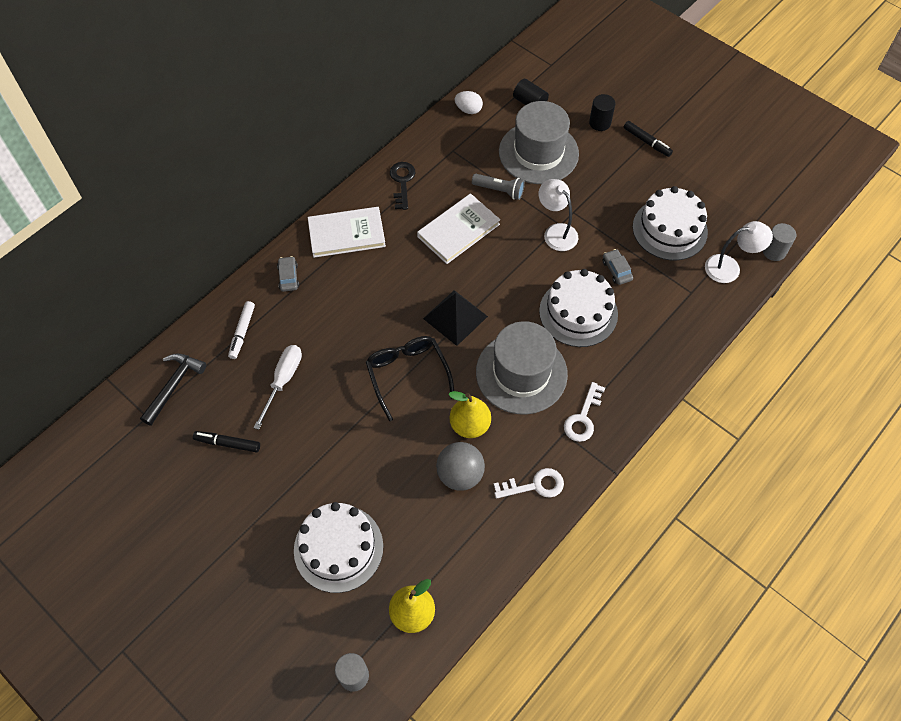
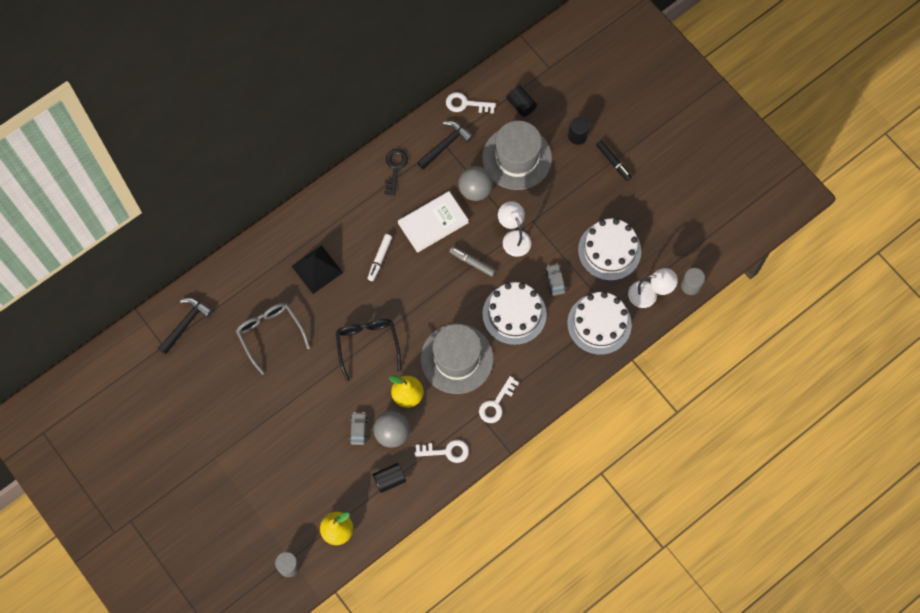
camera: 10 degrees right, 10 degrees up
black marker [193,431,260,453] -> none
white marker [228,301,255,359] -> white marker moved to [368,234,392,281]
white screwdriver [253,345,302,430] -> grey glasses [236,303,310,375]
grey car [277,256,299,292] -> grey car moved to [349,412,368,445]
white cake [294,502,383,593] -> white cake moved to [567,292,632,355]
white book [307,207,386,258] -> none
black pyramid [423,290,488,346] -> black pyramid moved to [292,245,343,294]
white egg [455,91,483,114] -> white key [446,92,496,113]
grey flashlight [472,174,525,200] -> grey ball [458,166,493,201]
none -> black cylinder [373,463,406,493]
none -> black hammer [417,121,473,170]
none -> grey marker [449,246,496,277]

